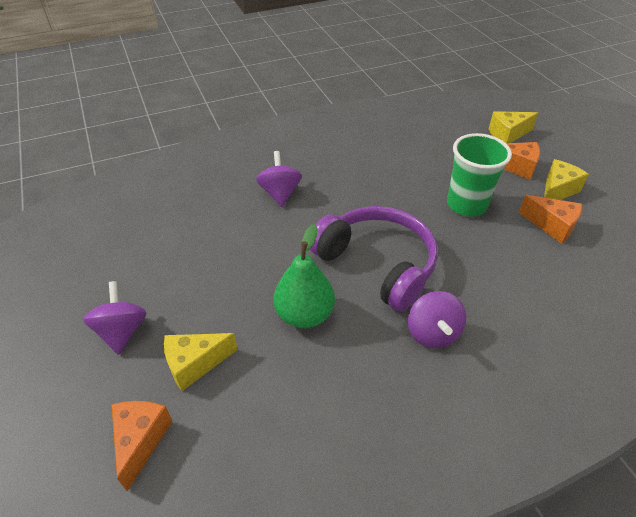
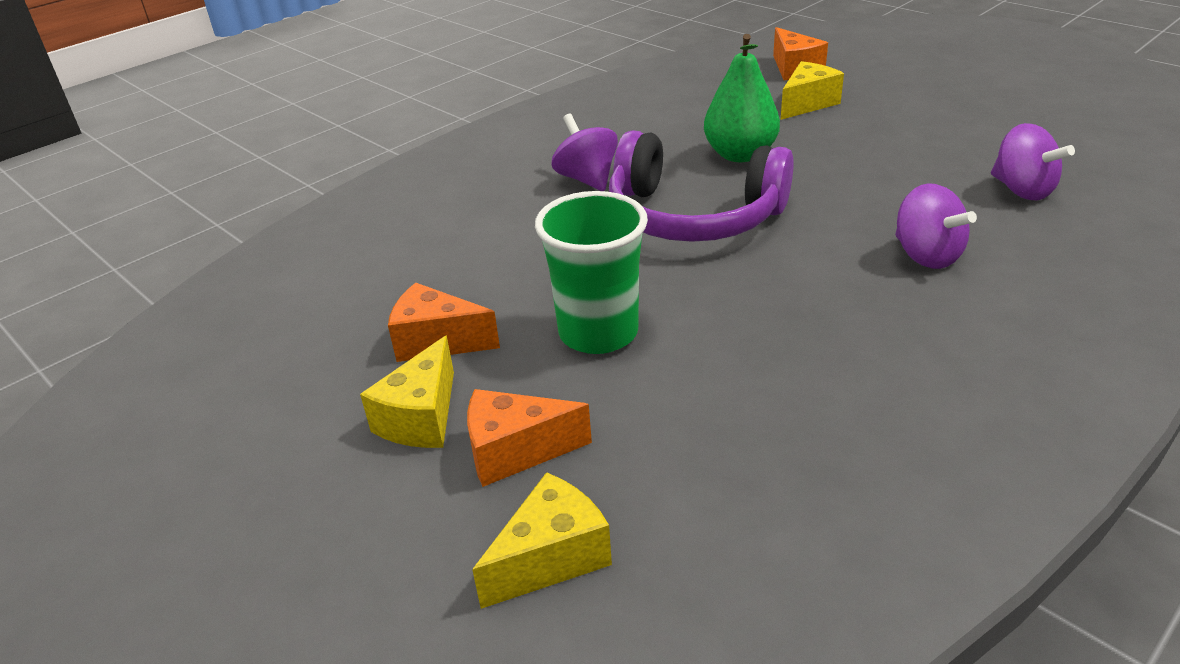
camera: 160 degrees right, 10 degrees down
purple spinning top [83,281,146,355] -> purple spinning top moved to [991,123,1075,200]

